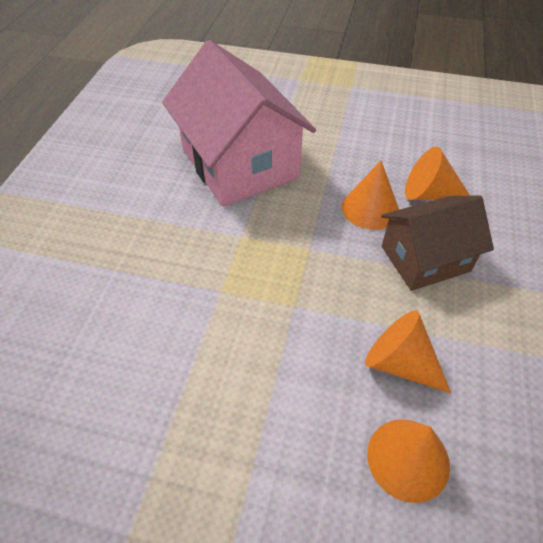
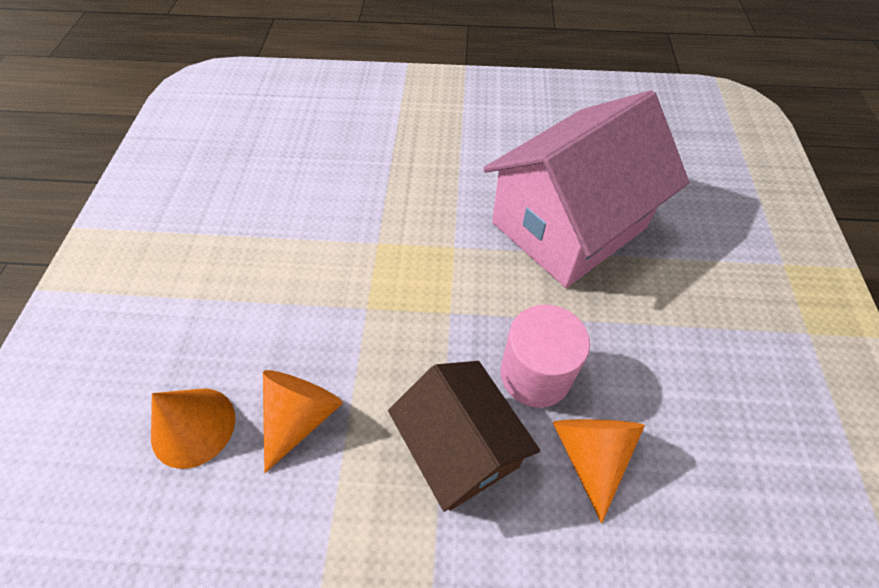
camera: 80 degrees right, 5 degrees up
orange cone [342,161,399,230] -> pink cylinder [501,304,590,408]

